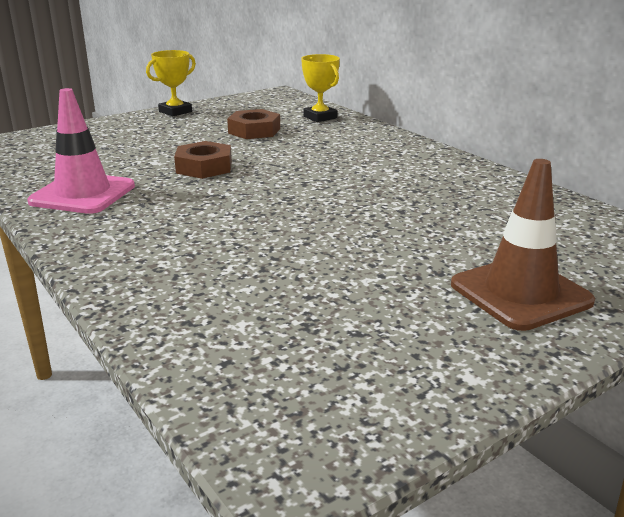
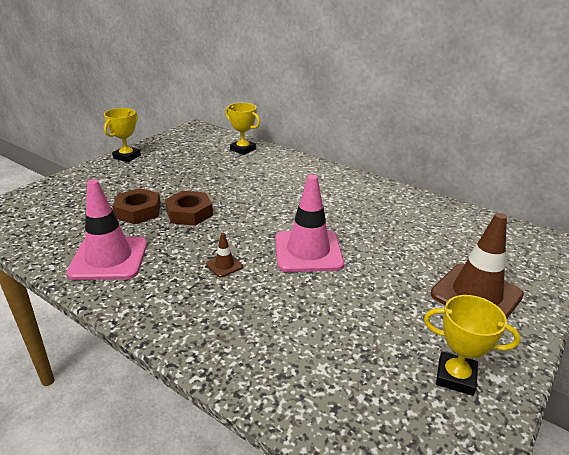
camera: 20 degrees left, 5 degrees up
brown nut [227,109,280,139] -> brown nut moved to [112,188,161,224]
none -> brown traffic cone [206,233,243,277]
none -> pink traffic cone [275,175,344,272]
none -> yellow trophy [424,295,520,396]

